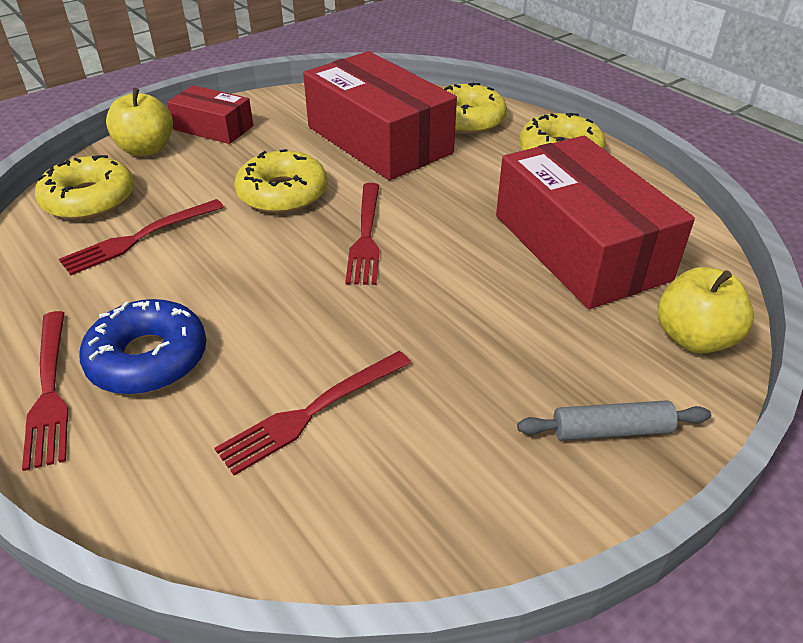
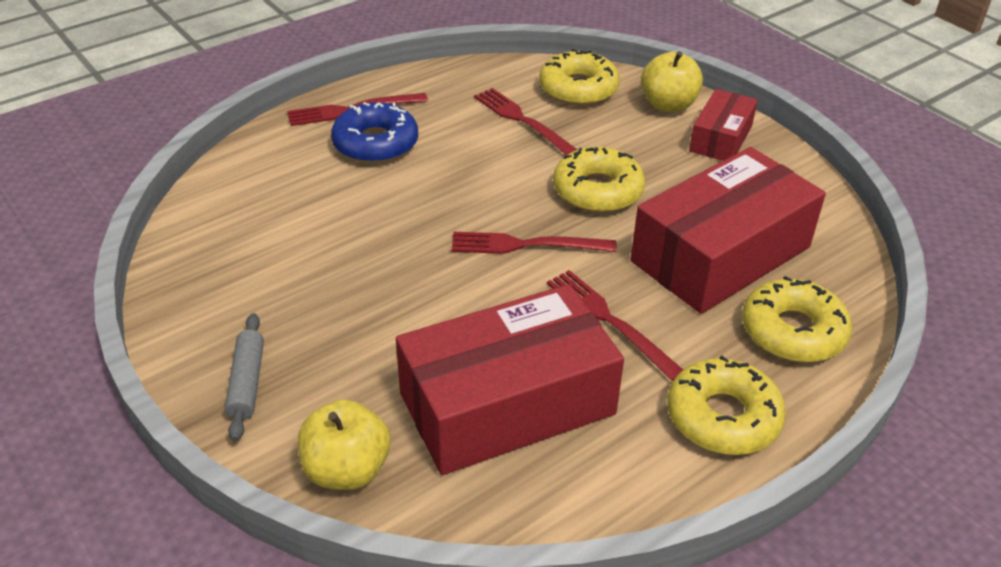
camera: 90 degrees right, 0 degrees up
red fork [214,351,411,476] -> red fork moved to [547,270,683,381]

